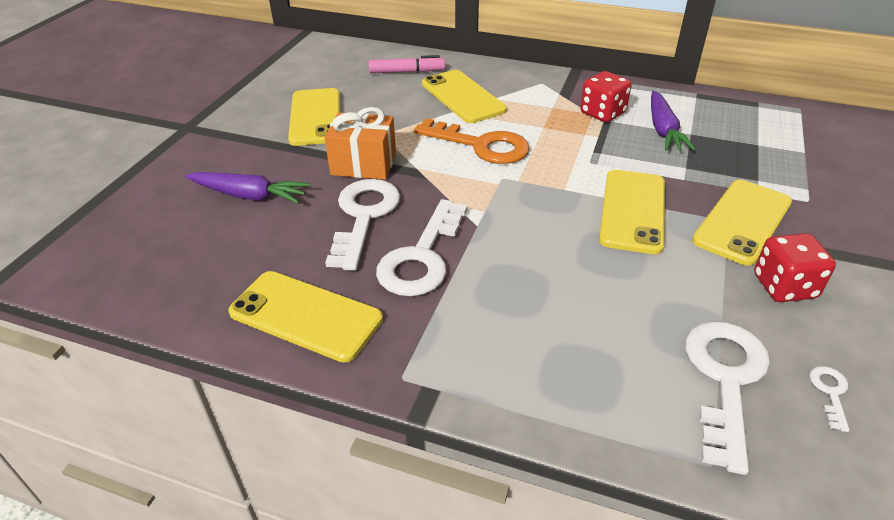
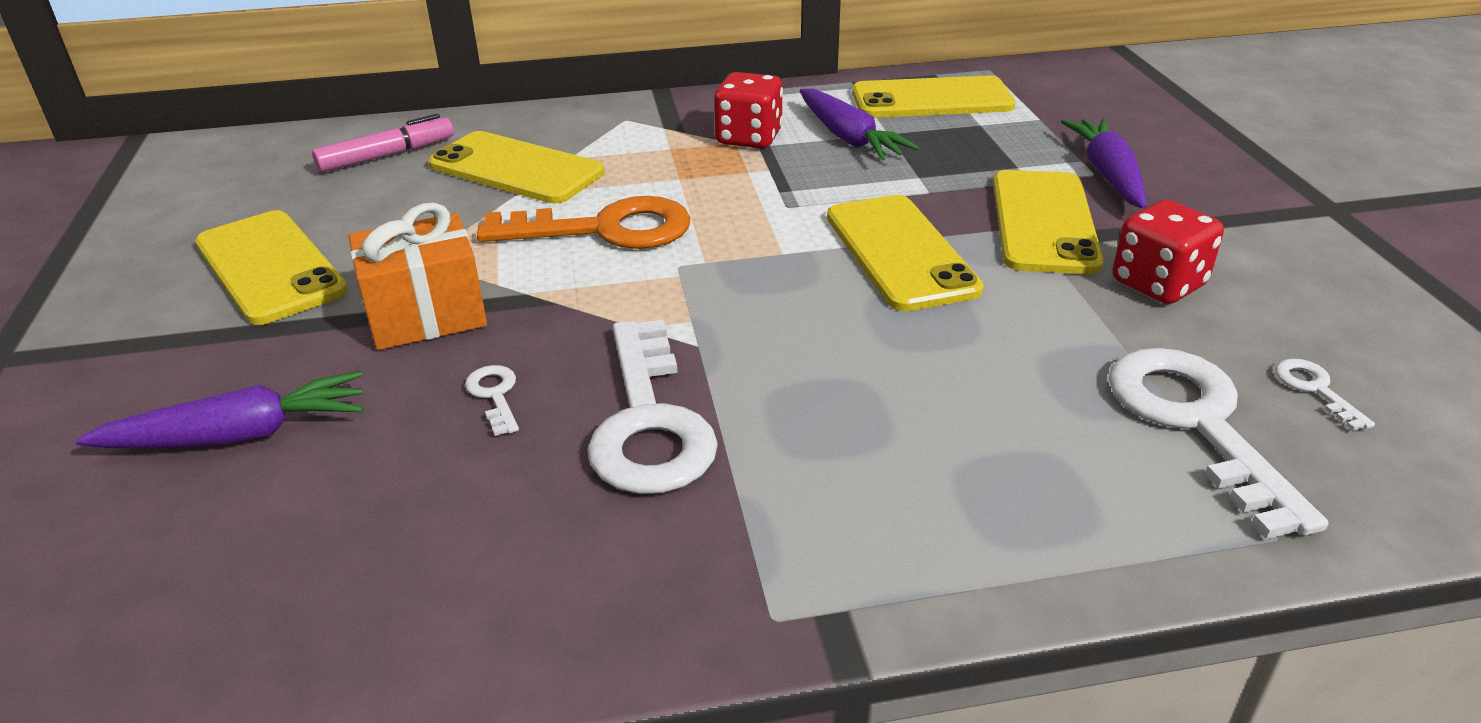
camera: 30 degrees left, 5 degrees down
yellow phone [228,271,383,363] -> yellow phone moved to [852,76,1016,118]
white key [325,179,400,271] -> white key [465,365,519,436], size x0.42
none -> purple carrot [1061,118,1146,209]

